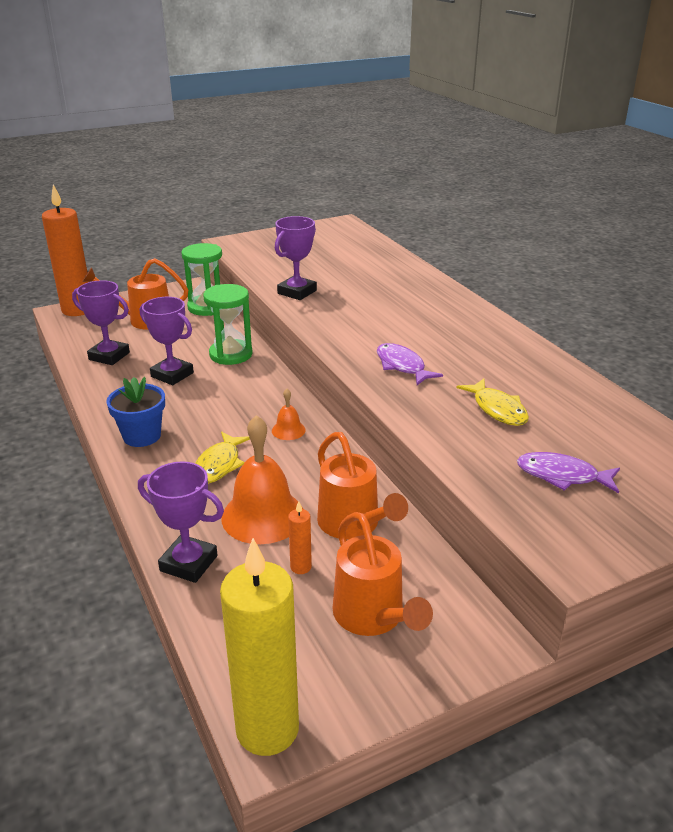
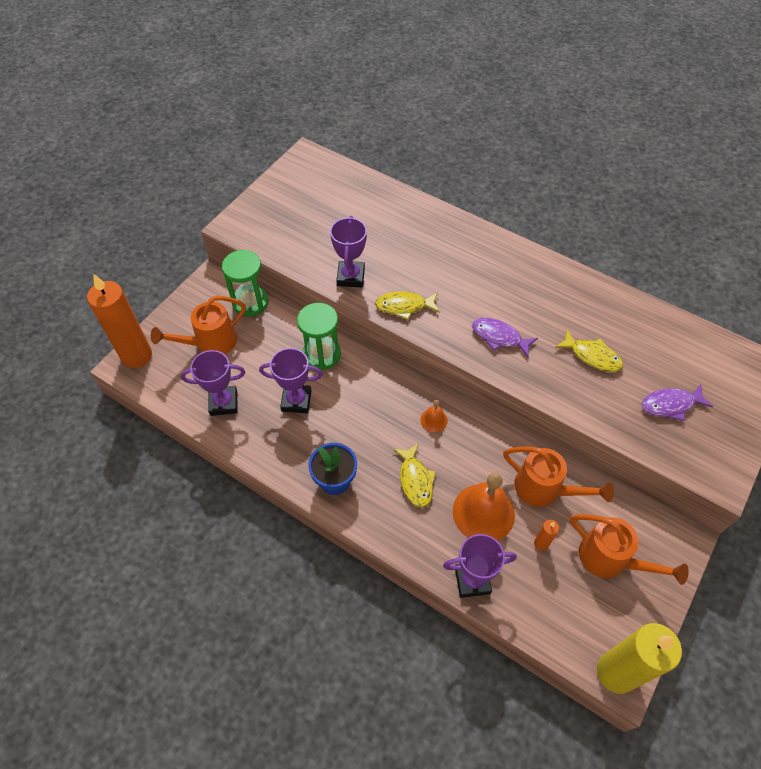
camera: 30 degrees left, 25 degrees up
none -> yellow fish [375,291,440,320]

